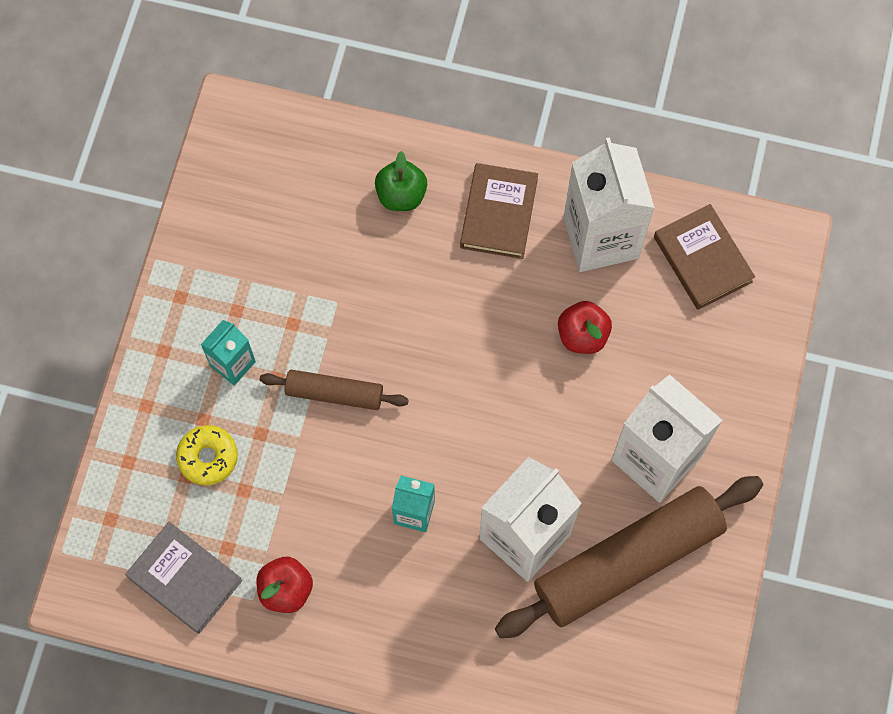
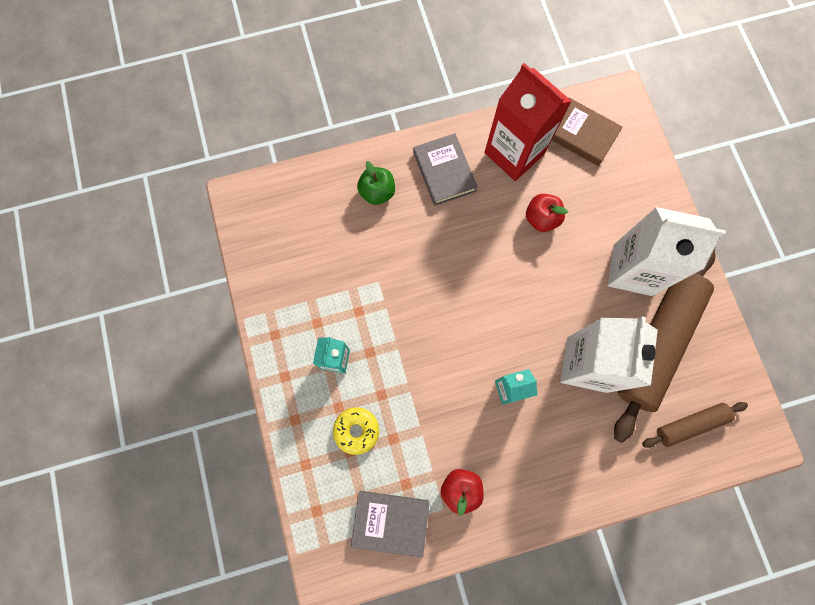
camera: 30 degrees left, 5 degrees up
brown rolling pin [259,370,409,410] -> brown rolling pin moved to [642,402,748,448]
brown book [460,163,538,259] -> grey book [413,133,478,206]
white carton [564,137,655,272] -> red carton [484,63,572,181]

